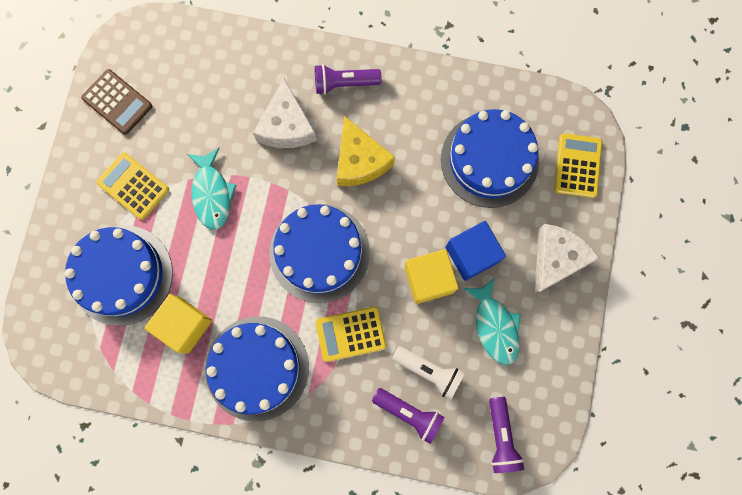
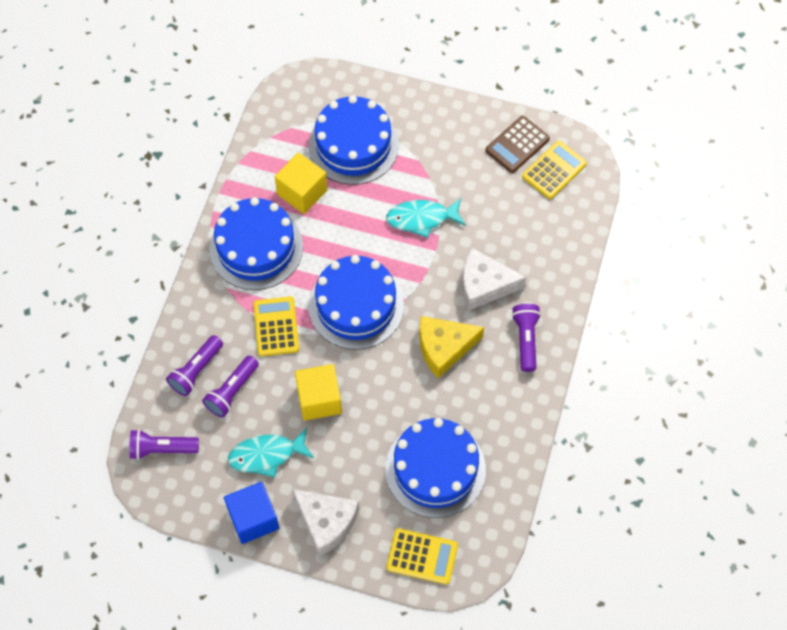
camera: 95 degrees right, 15 degrees down
yellow calculator [96,152,169,220] -> yellow calculator moved to [522,141,587,199]
white flashlight [392,346,465,400] -> purple flashlight [202,356,259,418]
blue cube [446,221,506,281] -> blue cube moved to [224,482,279,544]

